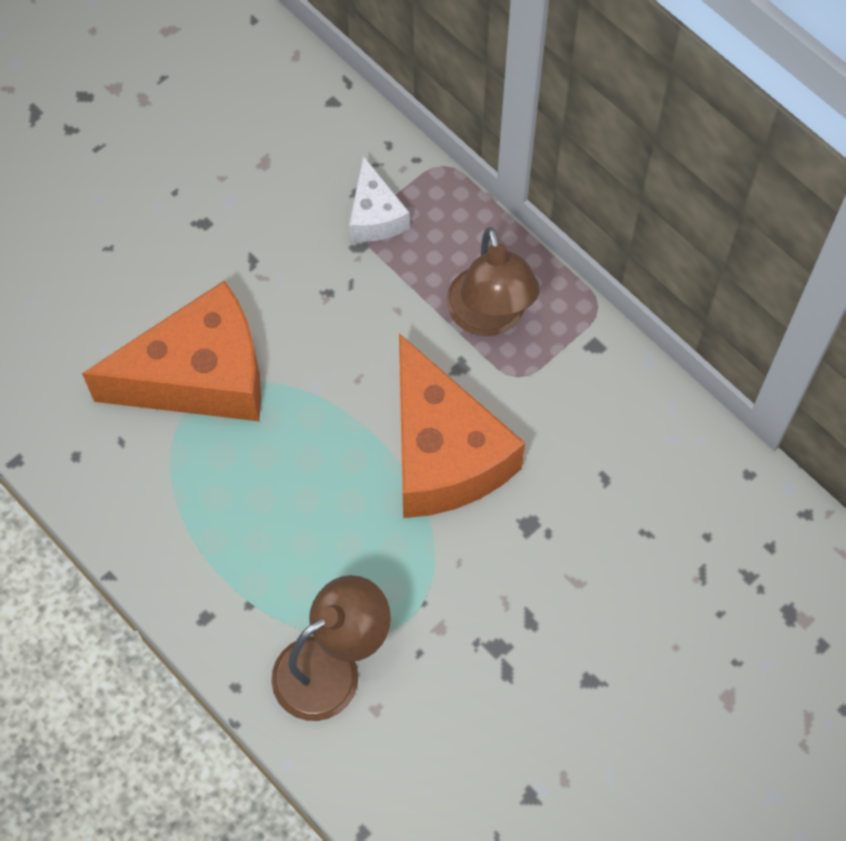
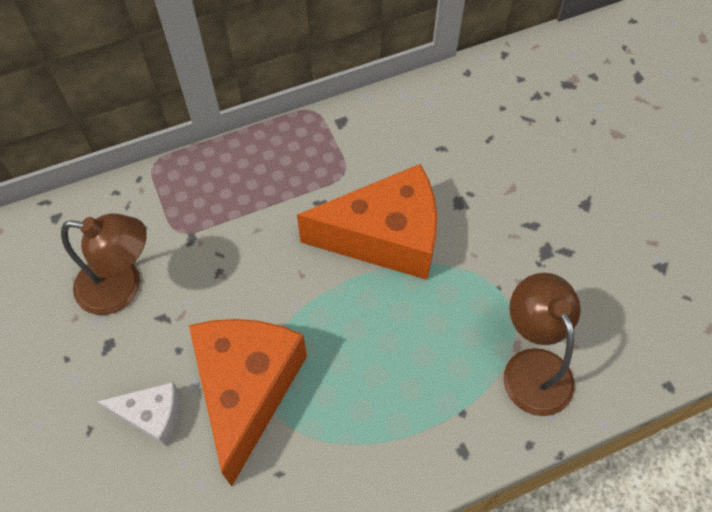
camera: 70 degrees left, 5 degrees down
white cheese [349,156,410,242] -> white cheese moved to [97,382,180,446]
brown lamp [446,227,540,336] -> brown lamp moved to [61,214,147,315]

